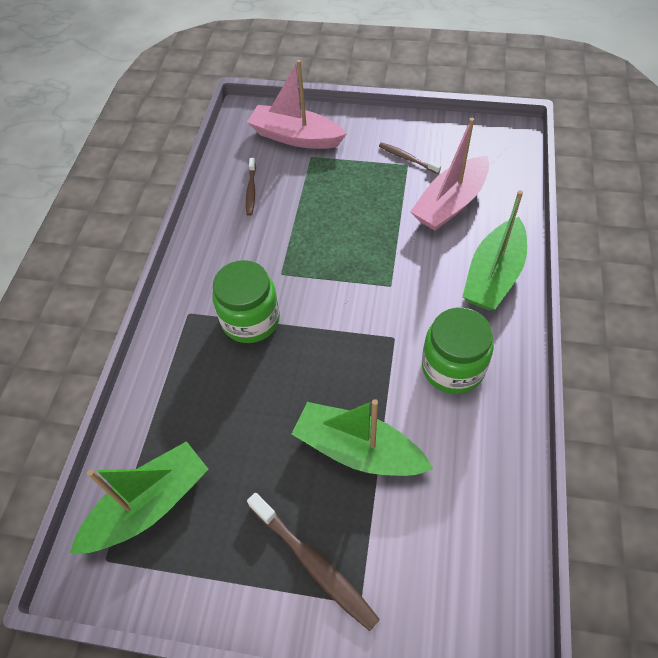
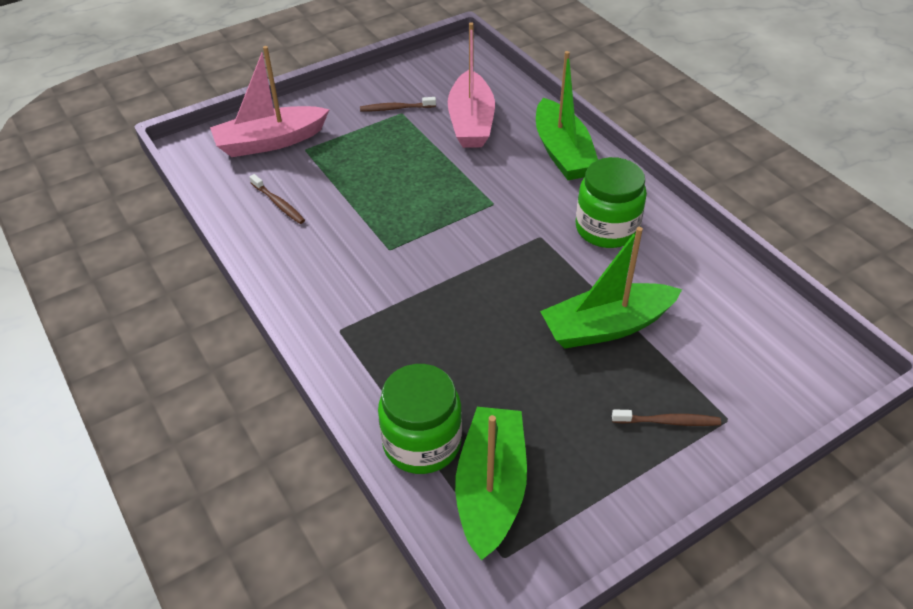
camera: 45 degrees left, 10 degrees down
green jar [212,260,280,343] -> green jar moved to [378,364,462,474]
brown toothbrush [247,493,380,631] -> brown toothbrush [612,409,721,426], size x0.60

